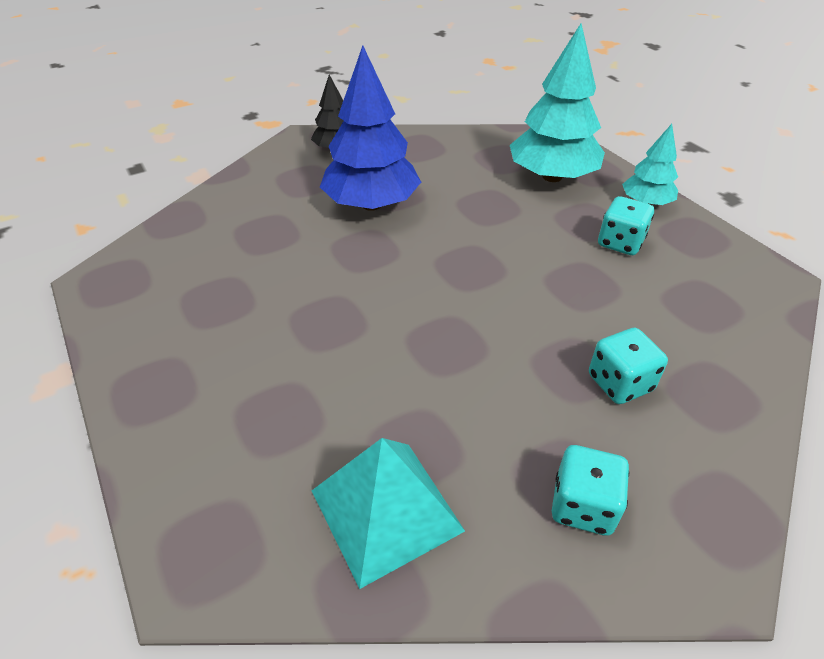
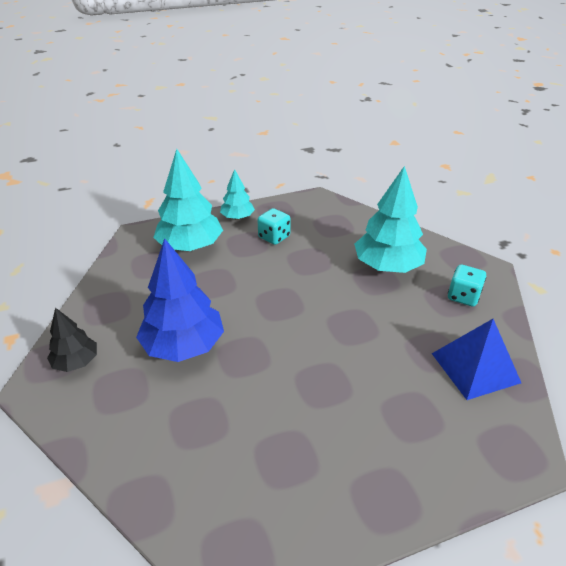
camera: 80 degrees left, 5 degrees down
turquoise pyramid [312,438,465,589] -> blue pyramid [432,319,521,400]
turquoise dice [589,328,668,404] -> turquoise tree [354,166,427,273]

